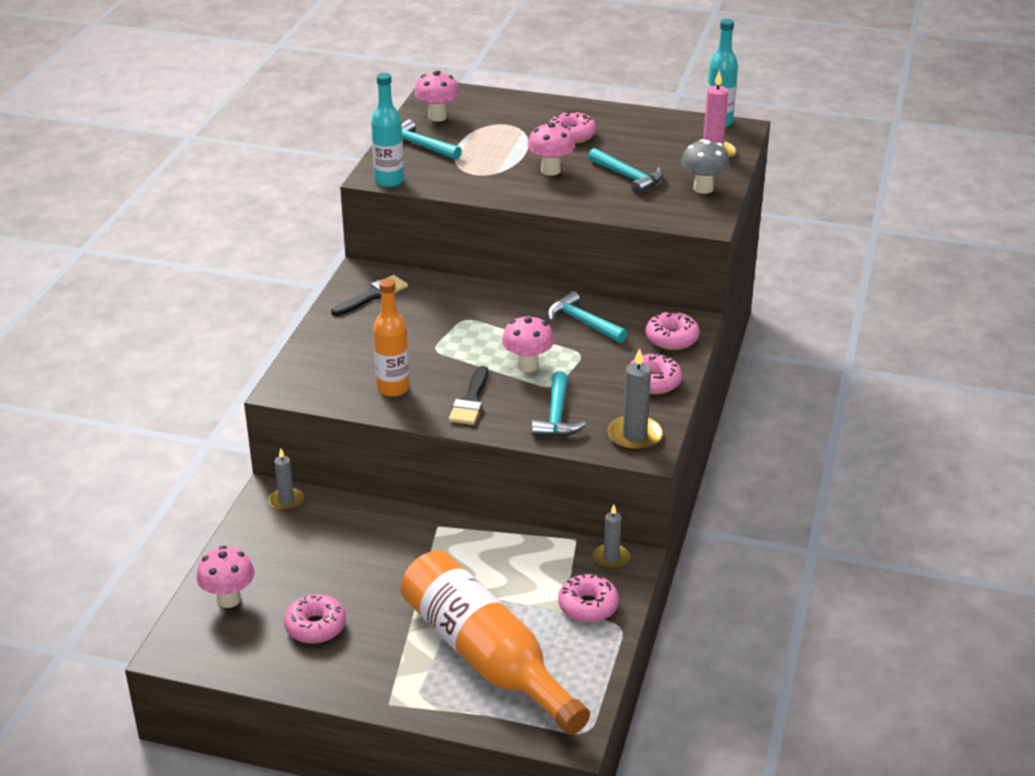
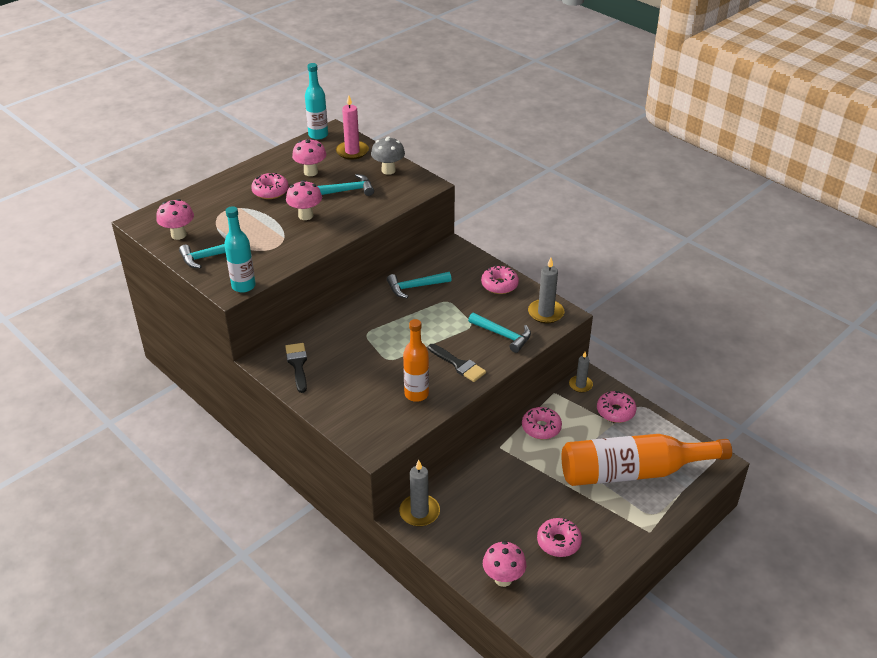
camera: 60 degrees left, 5 degrees up
grey candle [269,448,304,511] -> grey candle [399,460,440,526], size x1.51
pink mushroom [502,315,554,372] -> pink mushroom moved to [292,138,326,176]
pink donut [646,311,699,350] -> pink donut moved to [522,407,562,439]

